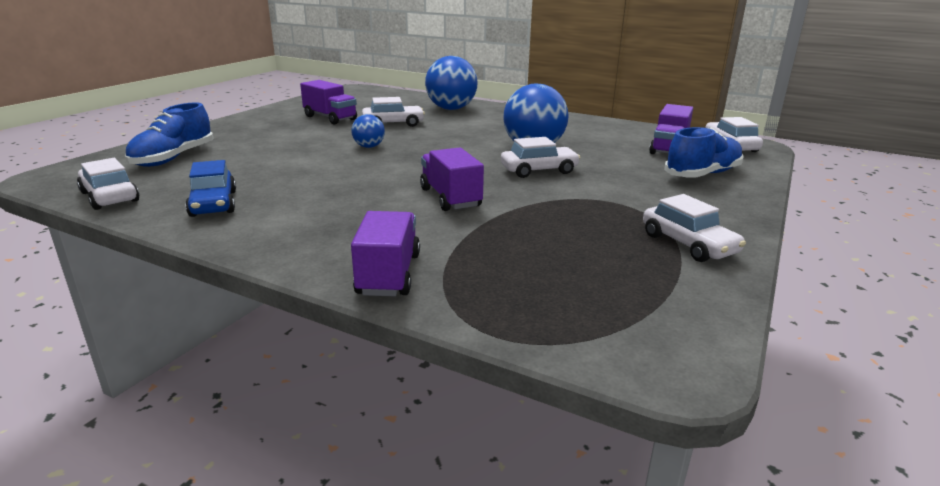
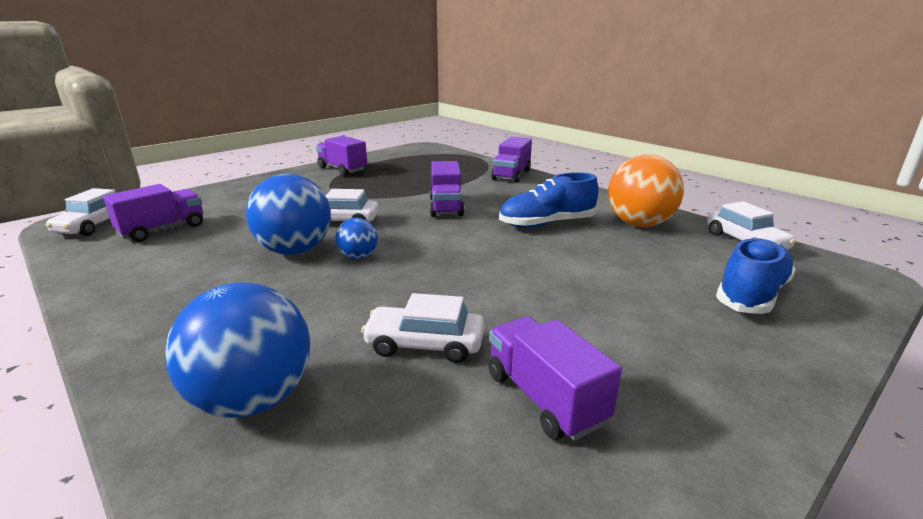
camera: 160 degrees left, 0 degrees up
blue car [185,160,236,217] -> orange ball [608,155,684,227]
blue ball [351,114,385,148] -> blue ball moved to [335,218,378,259]
white car [643,194,746,262] -> purple truck [316,136,367,176]
blue shoe [664,127,744,178] -> blue shoe moved to [499,172,599,228]

